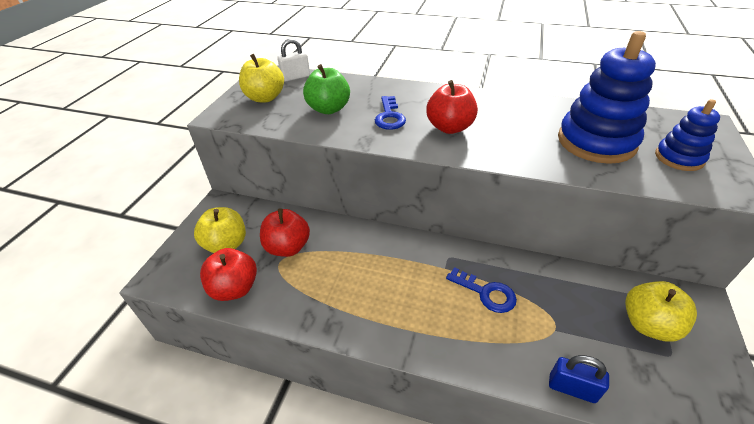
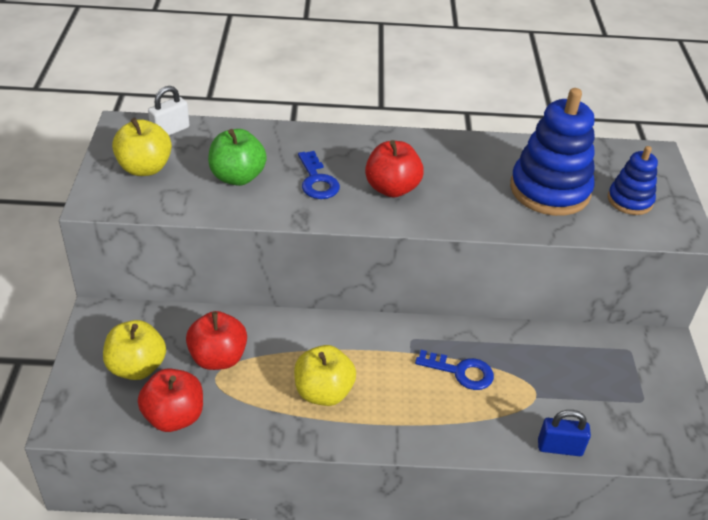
camera: 20 degrees left, 0 degrees up
yellow apple [625,281,697,342] -> yellow apple moved to [294,345,356,406]

